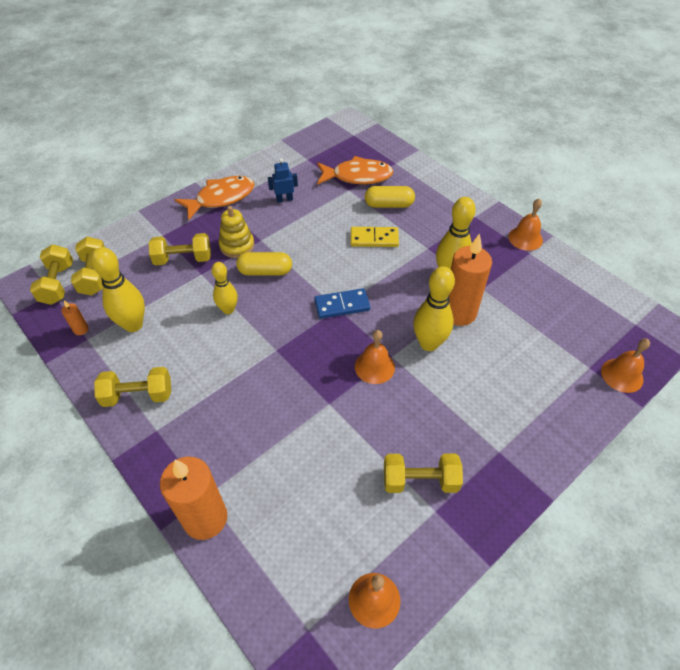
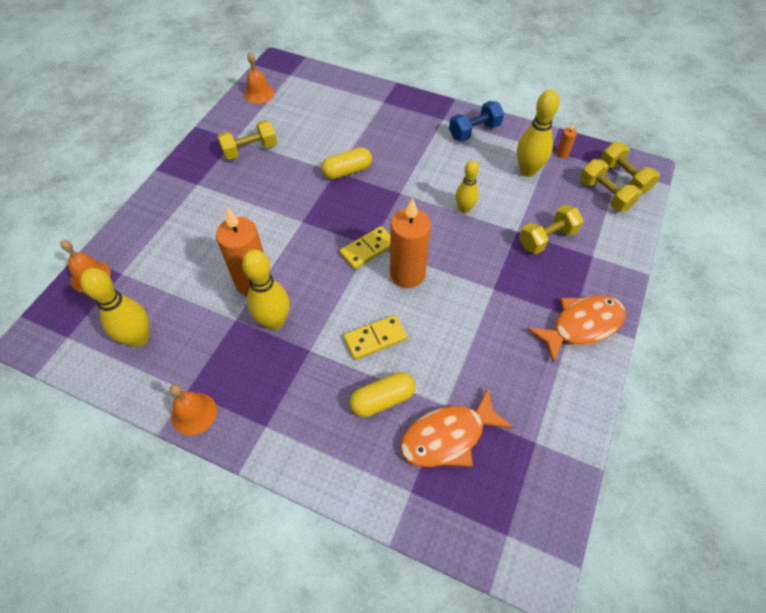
camera: 155 degrees right, 5 degrees up
yellow dumbbell [94,367,171,407] -> blue dumbbell [449,101,504,141]
orange candle [160,457,227,540] -> orange candle moved to [390,198,431,288]
orange fish [175,176,255,220] -> orange fish turned 150 degrees counterclockwise [527,295,626,363]
yellow stacking toy [219,206,254,258] -> none
yellow capsule [236,252,292,276] -> yellow capsule moved to [321,147,372,179]
blue robot [268,158,298,203] -> none
blue domino [314,288,370,319] -> yellow domino [340,226,390,269]
orange bell [355,330,395,384] -> none
yellow bowling pin [413,266,455,351] -> yellow bowling pin moved to [80,268,149,347]

